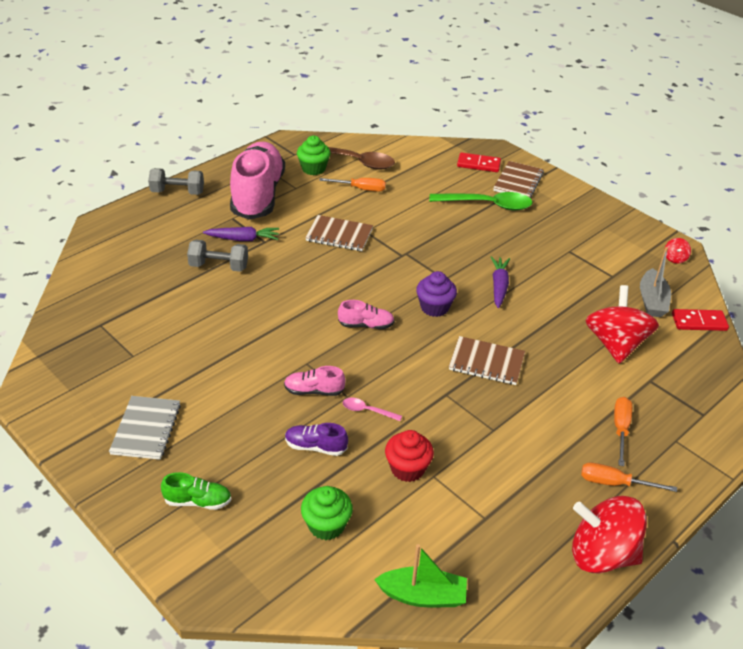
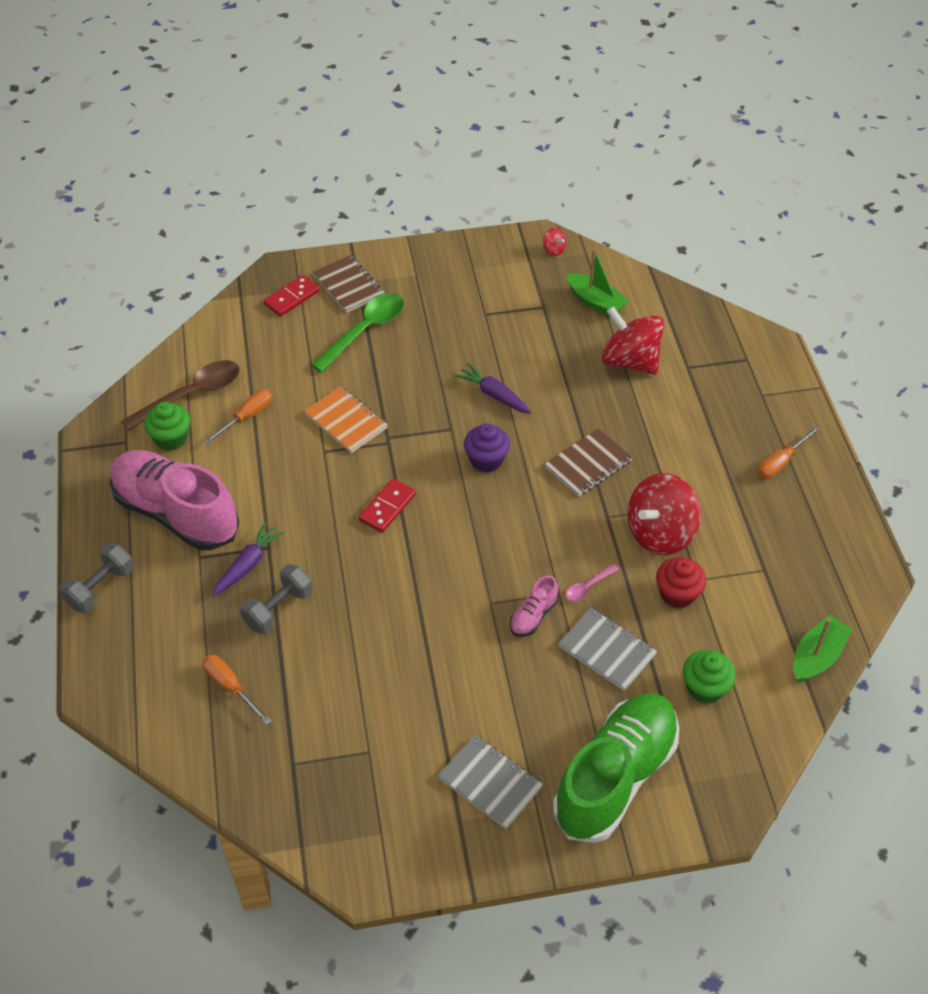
camera: 55 degrees left, 10 degrees up
green shoe [161,472,231,510] -> green shoe [553,693,679,843], size x2.43
purple shoe [285,423,348,456] -> grey notebook [558,608,657,691]
brown notebook [305,215,373,251] -> none
pink shoe [338,300,395,329] -> none
red spinning top [572,496,647,573] -> red spinning top moved to [627,473,701,555]
orange screwdriver [614,397,632,466] -> orange screwdriver moved to [203,655,272,725]
grey boat [640,247,671,317] -> green boat [567,249,629,316]
red domino [672,309,729,331] -> red domino moved to [359,478,416,533]
none -> orange notebook [304,386,388,453]

